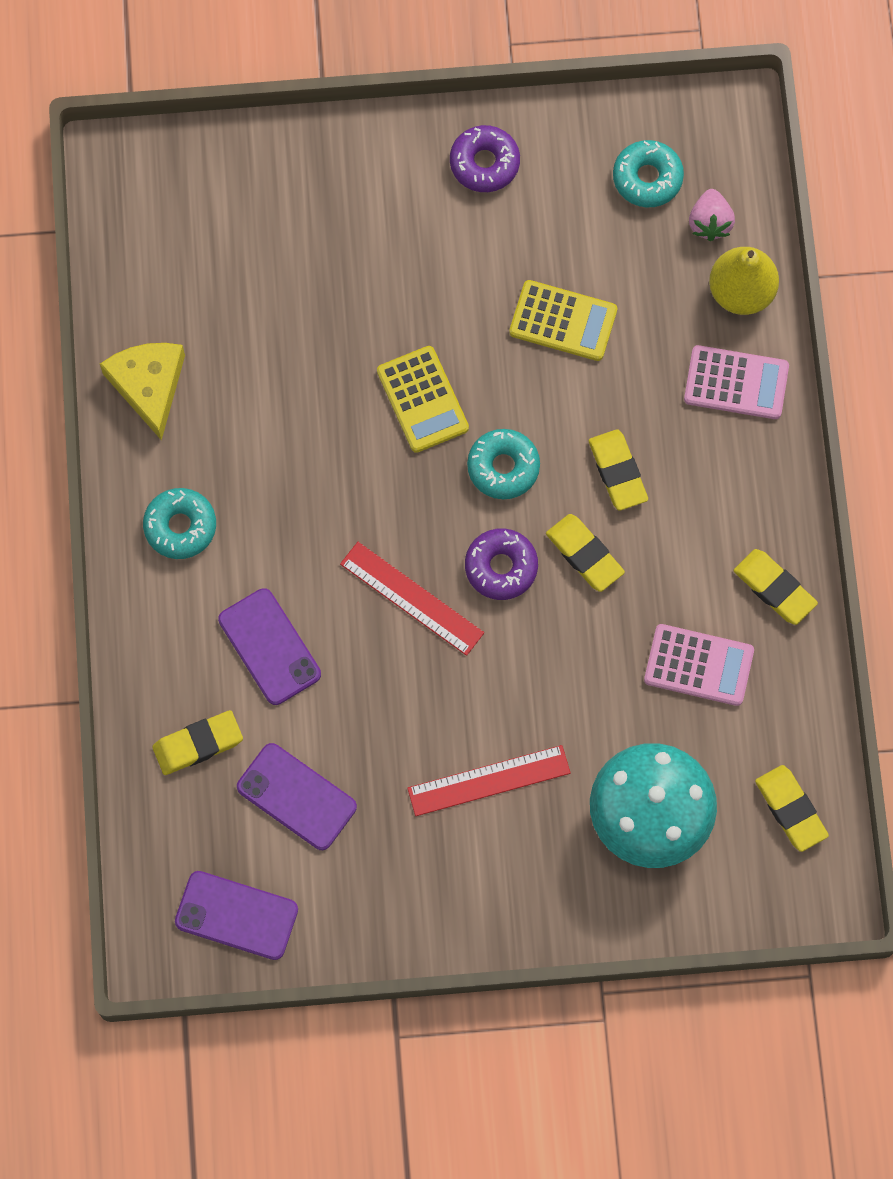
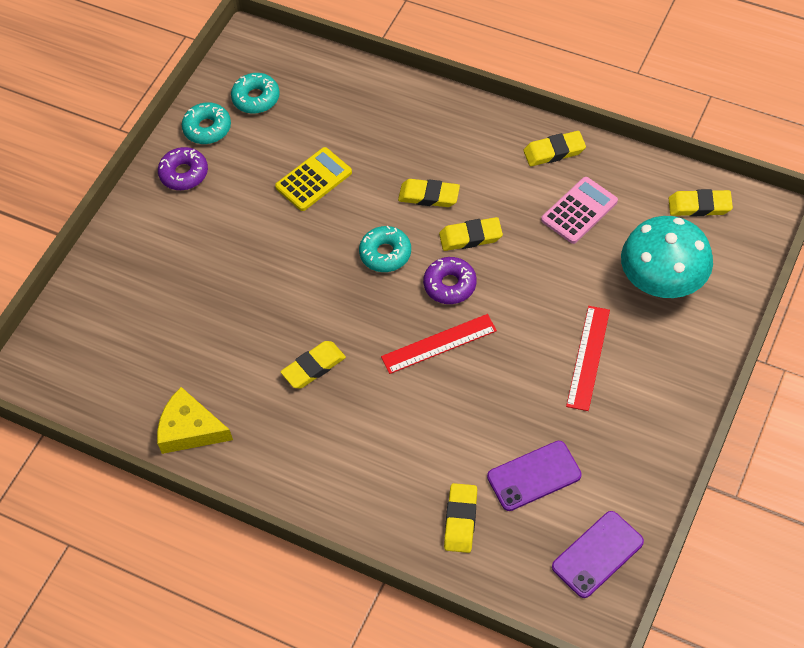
camera: 55 degrees left, 15 degrees down
turquoise donut [143,488,216,559] -> turquoise donut moved to [182,102,231,144]
purple phone [218,588,321,705] -> none
yellow calculator [377,346,469,453] -> none
pink calculator [684,345,789,419] -> none
pink strawberry [689,189,735,241] -> none
yellow pear [709,247,779,315] -> none
none -> yellow eraser [281,341,346,388]

